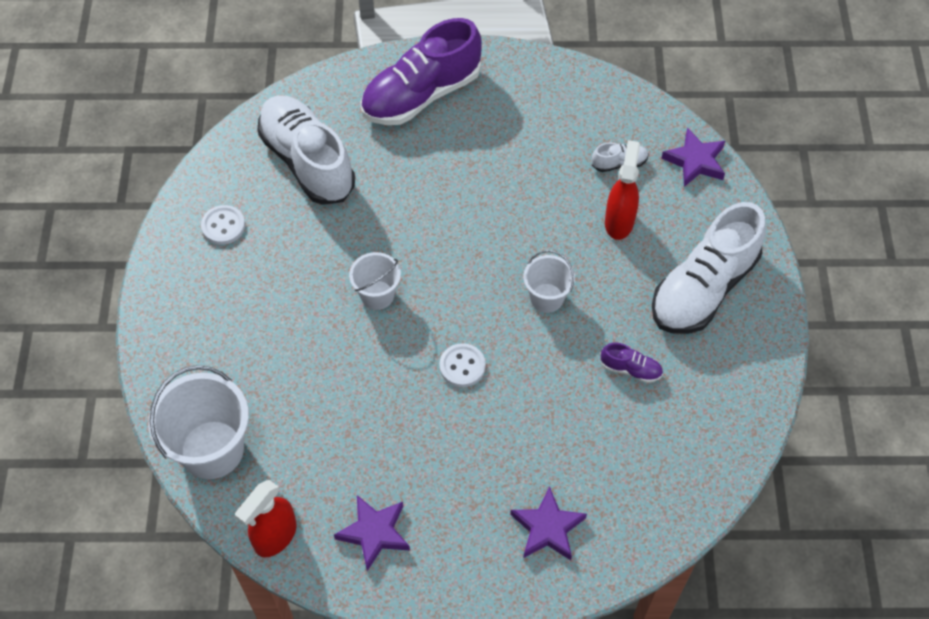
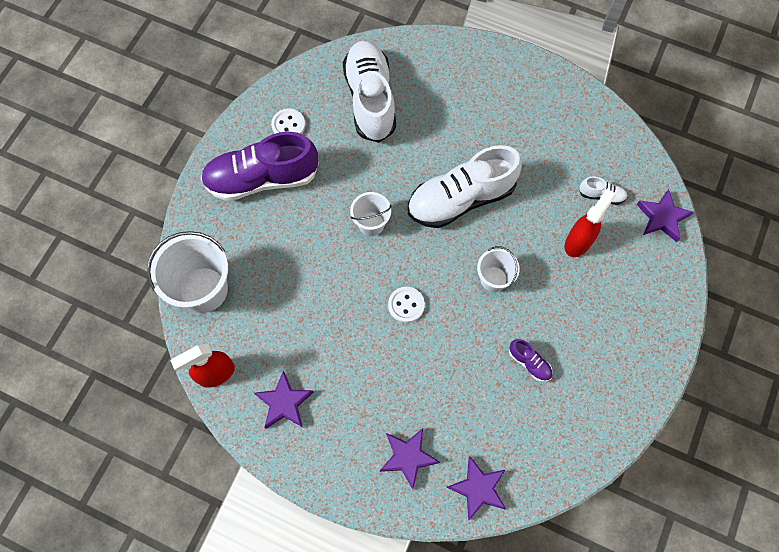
camera: 25 degrees right, 10 degrees up
purple shoe [360,18,482,125] -> purple shoe moved to [201,132,319,201]
white shoe [652,202,766,334] -> white shoe moved to [408,145,522,228]
none -> purple star [447,456,506,520]

